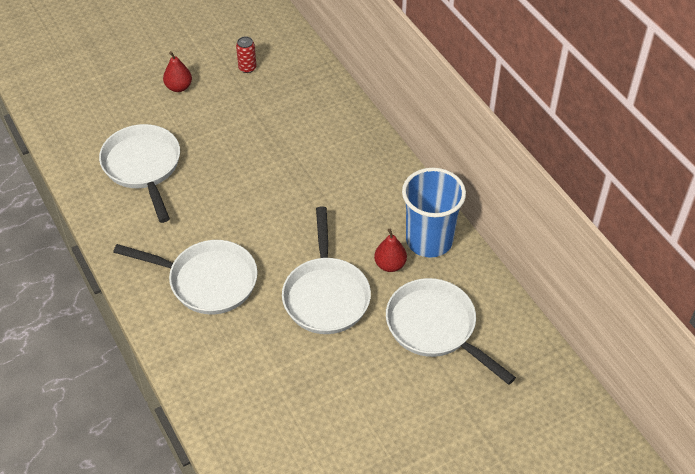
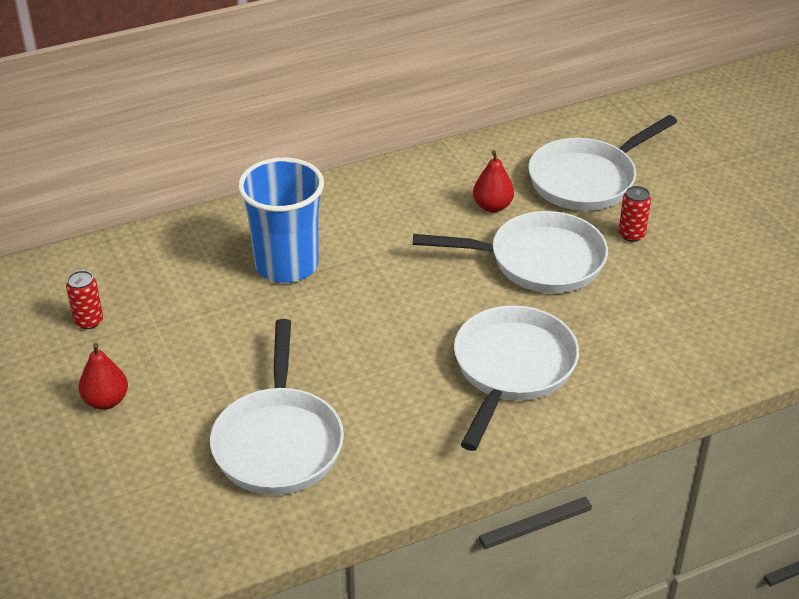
camera: 85 degrees left, 10 degrees down
white pan [99,124,180,223] -> white pan turned 75 degrees counterclockwise [210,319,344,495]
blue cup [402,168,466,258] -> blue cup moved to [238,157,324,283]
none -> red can [619,186,651,242]

